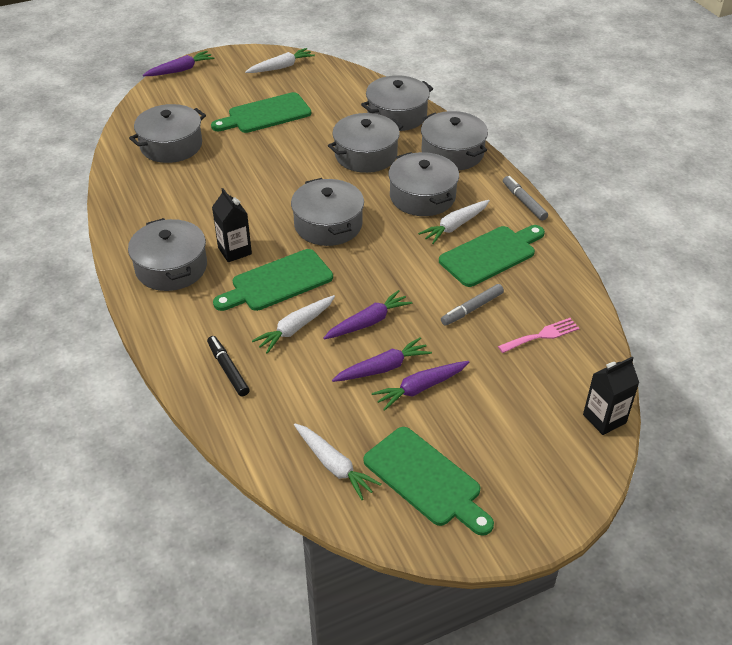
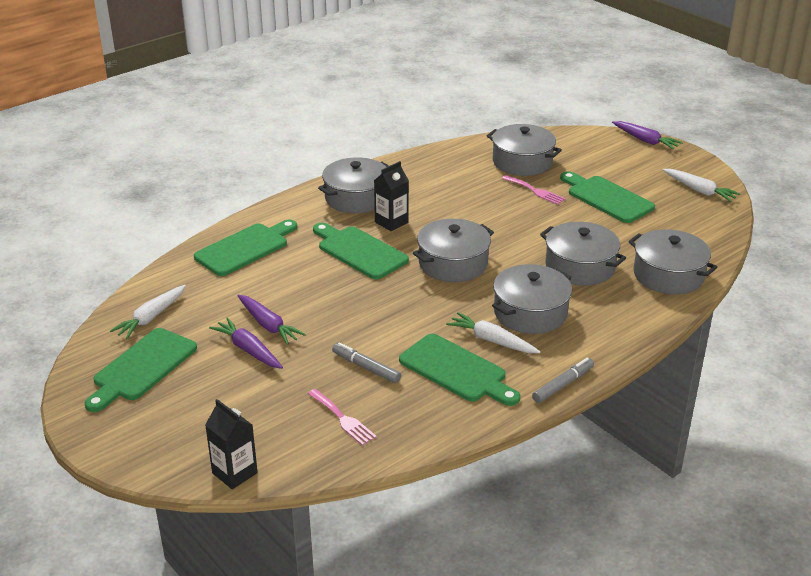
camera: 75 degrees right, 10 degrees down
black marker [207,336,250,397] -> green cutting board [194,220,297,276]
white carrot [252,295,335,354] -> none
purple carrot [323,290,413,339] -> none
grey pot [421,111,488,170] -> none
none -> pink fork [502,175,566,205]

